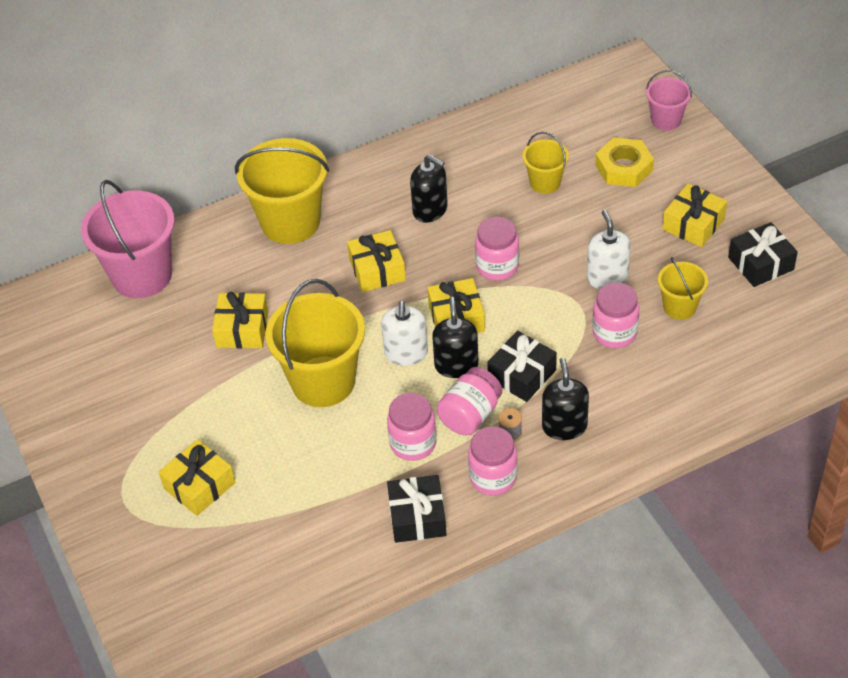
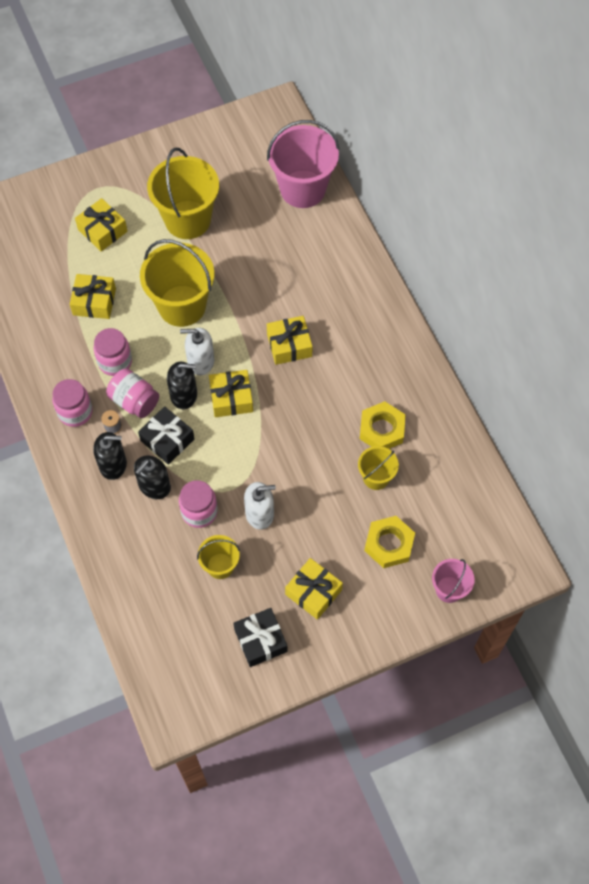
camera: 90 degrees right, 15 degrees up
yellow gift [212,292,269,349] -> yellow gift moved to [70,274,116,319]
yellow bucket [235,138,329,244] -> yellow bucket moved to [147,148,219,239]
black gift [387,475,447,543] -> none
black soap dispenser [410,154,448,223] -> black soap dispenser moved to [134,456,171,499]
pink jar [475,217,519,281] -> none
none -> yellow nut [360,401,406,449]

